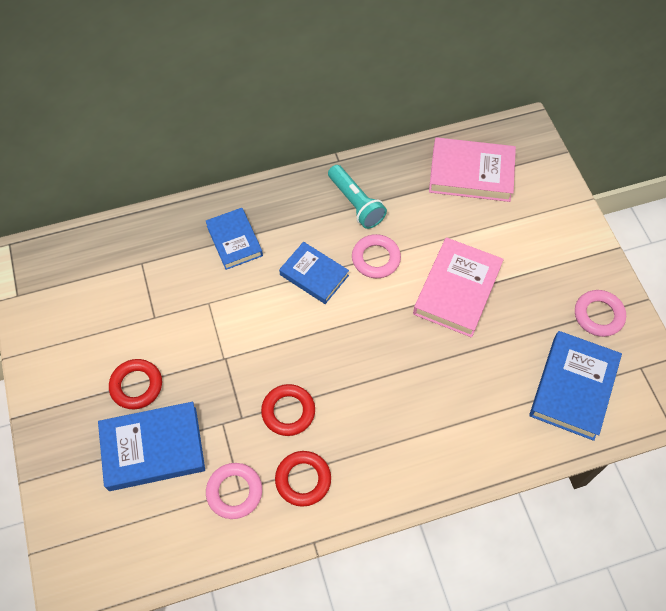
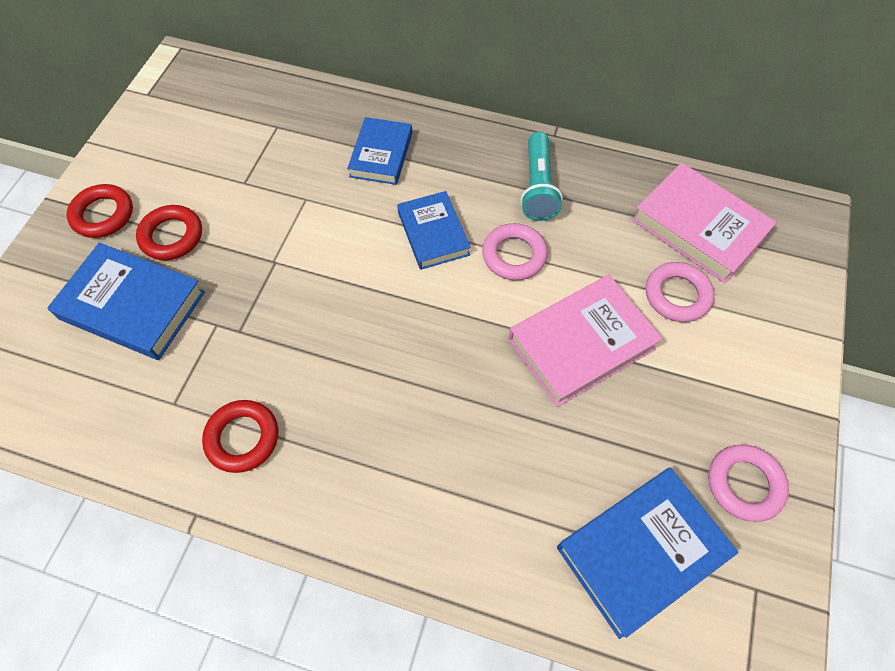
camera: 35 degrees right, 0 degrees up
pink ring [206,463,262,519] -> pink ring moved to [646,262,714,322]
red ring [261,384,315,436] -> red ring moved to [66,184,133,238]

